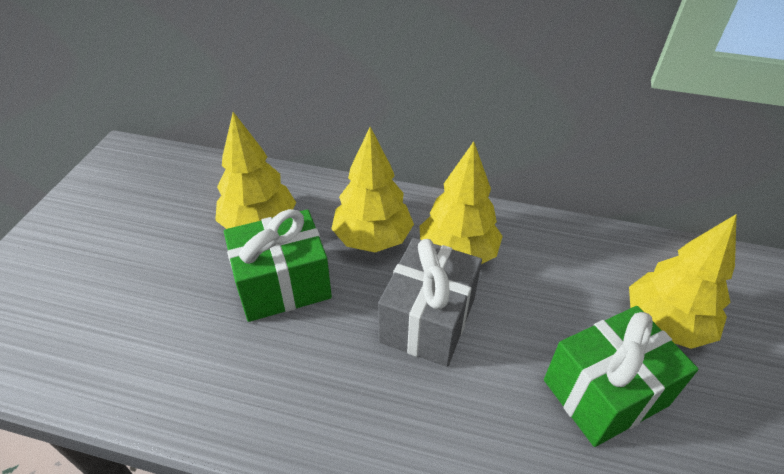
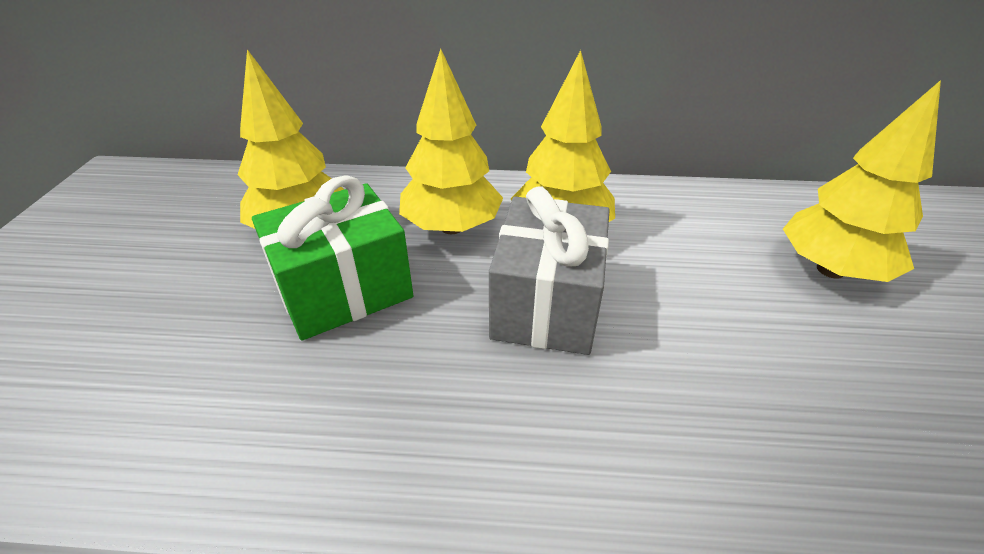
camera: 10 degrees left, 5 degrees down
green gift [544,306,699,447] -> none

